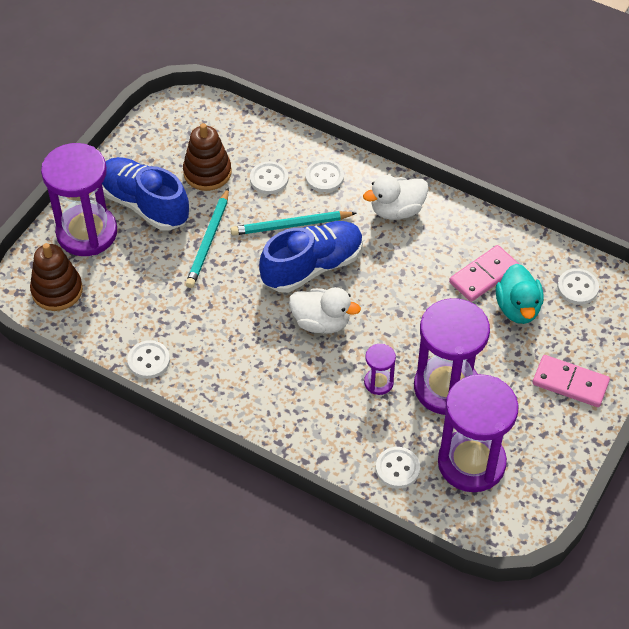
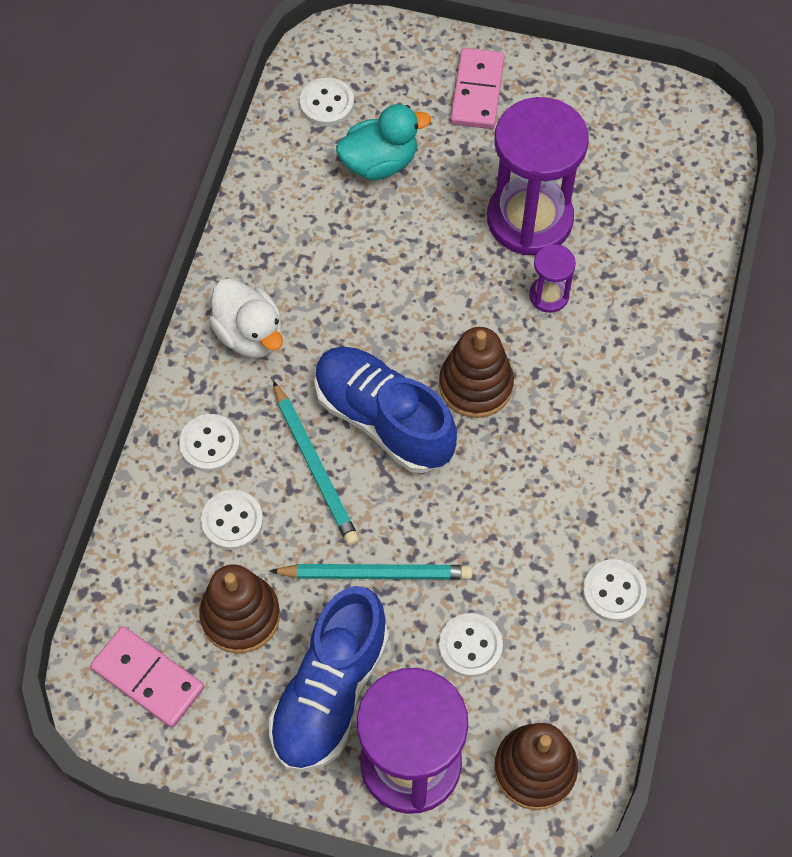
camera: 105 degrees left, 10 degrees up
white duck [289,287,361,334] -> brown stacking toy [439,327,514,418]
white button [376,447,420,488] -> white button moved to [439,613,503,677]
purple hourglass [438,374,519,492] -> none
pink domino [449,245,519,302] -> pink domino moved to [90,626,204,728]

